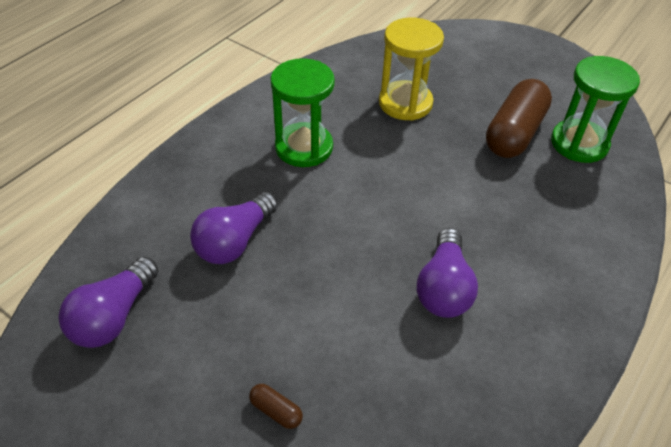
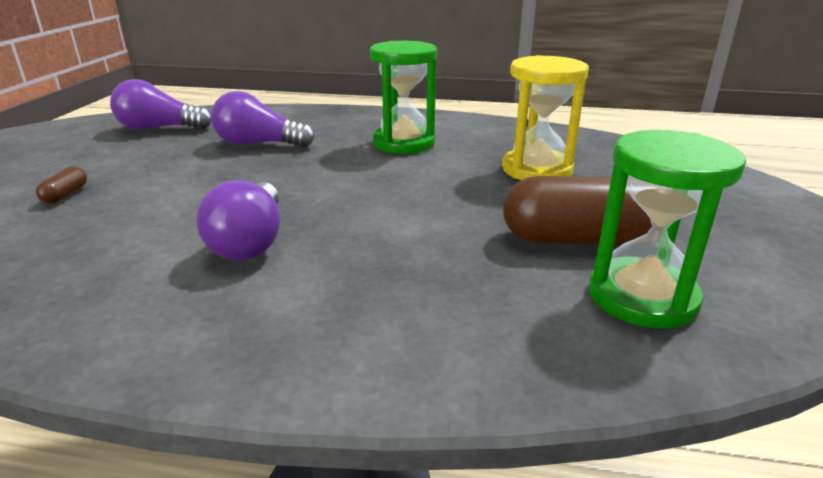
camera: 65 degrees right, 20 degrees down
purple light bulb [417,228,478,318] -> purple light bulb turned 75 degrees counterclockwise [197,180,280,260]

